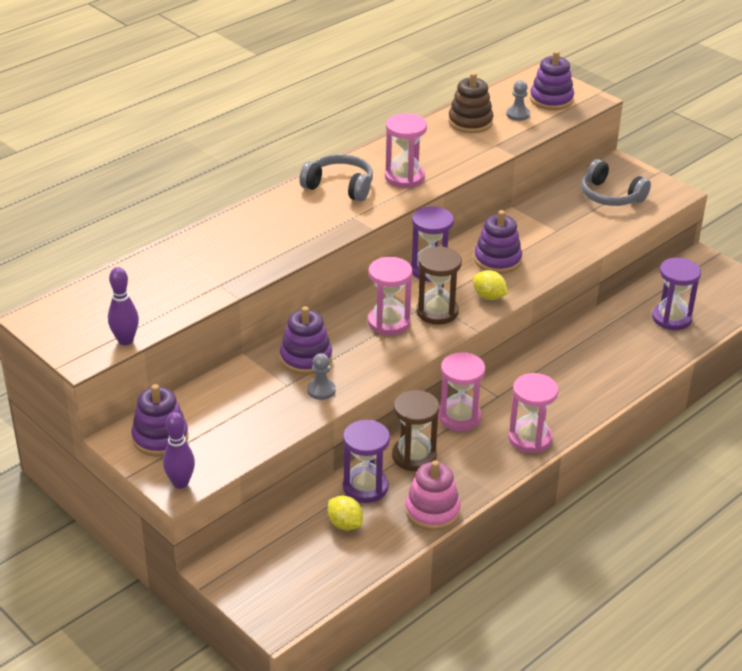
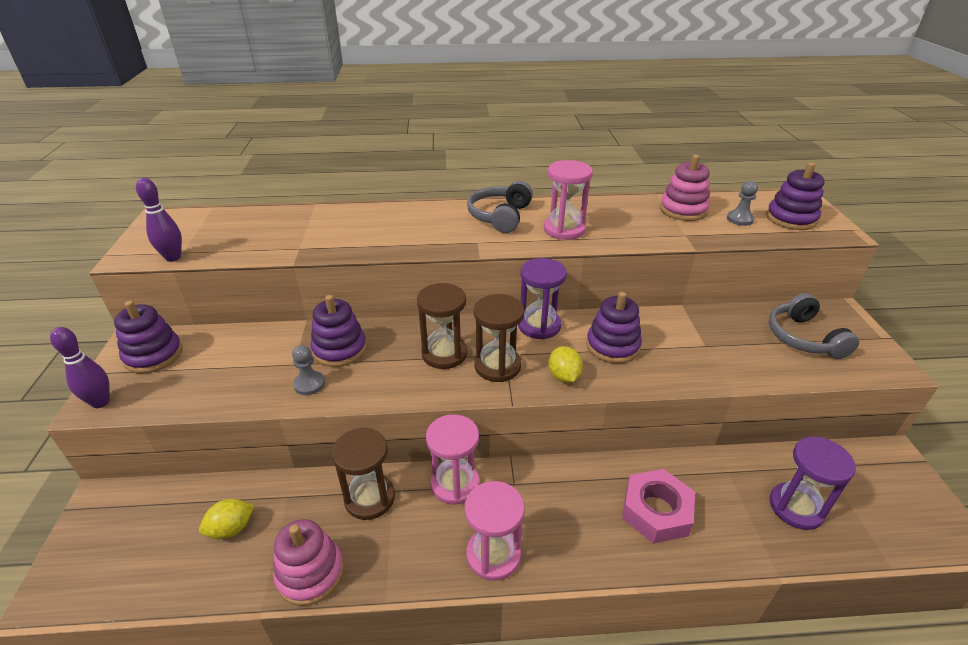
camera: 40 degrees right, 0 degrees up
grey headphones [300,154,373,202] -> grey headphones turned 135 degrees counterclockwise [467,181,533,233]
yellow lemon [328,496,363,530] -> yellow lemon turned 60 degrees clockwise [199,499,255,539]
purple hourglass [343,420,390,503] -> none
pink hourglass [368,257,413,335] -> brown hourglass [417,283,467,369]
brown stacking toy [448,72,494,133] -> pink stacking toy [660,155,710,221]
none -> pink nut [622,469,695,544]

